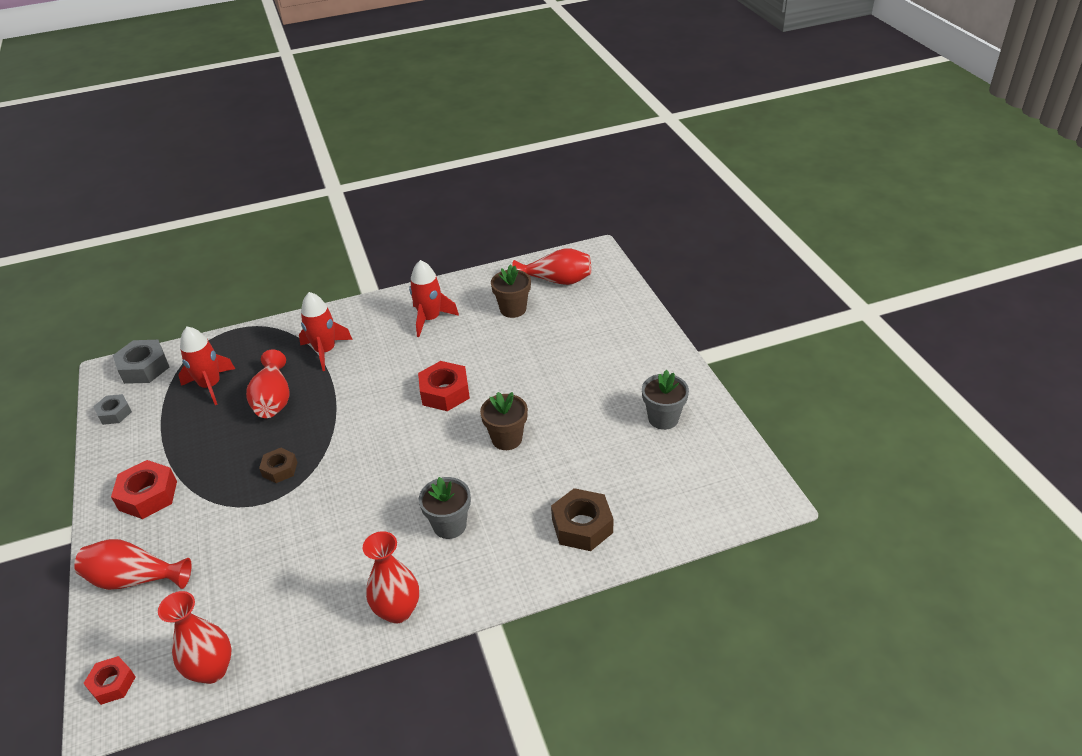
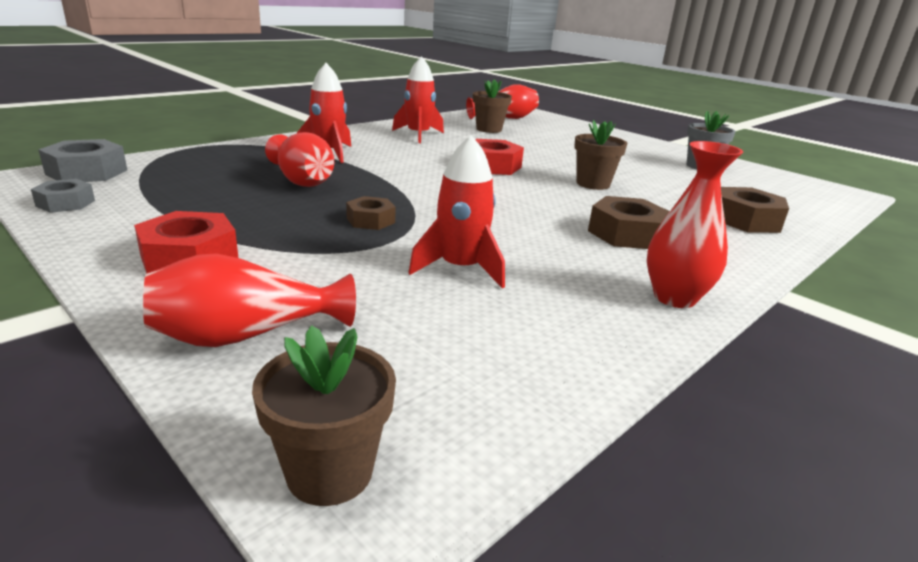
camera: 30 degrees left, 15 degrees down
red nut [83,656,135,705] -> brown flower pot [252,325,396,506]
red vase [158,591,232,684] -> none
red rocket [178,326,235,405] -> red rocket moved to [408,135,505,289]
grey flower pot [419,477,471,539] -> brown nut [588,196,669,249]

